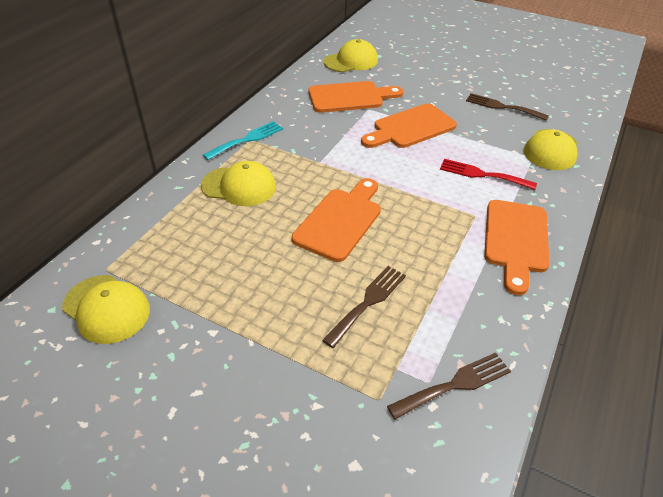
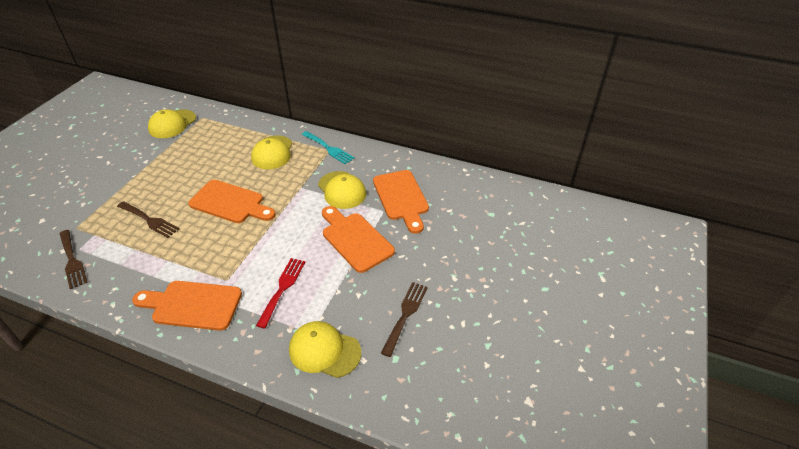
camera: 85 degrees right, 0 degrees up
yellow cap [324,39,378,72] -> yellow cap moved to [318,171,366,209]

